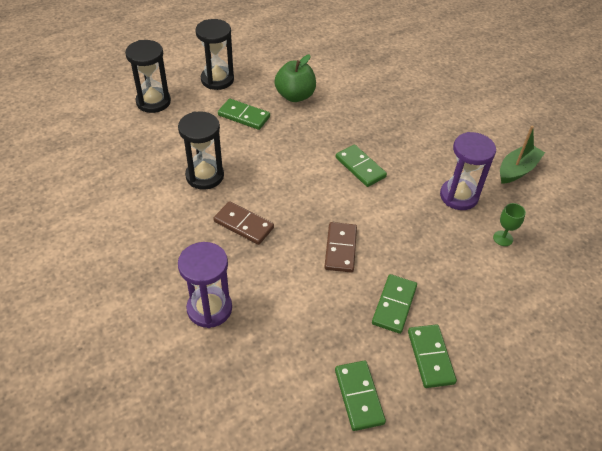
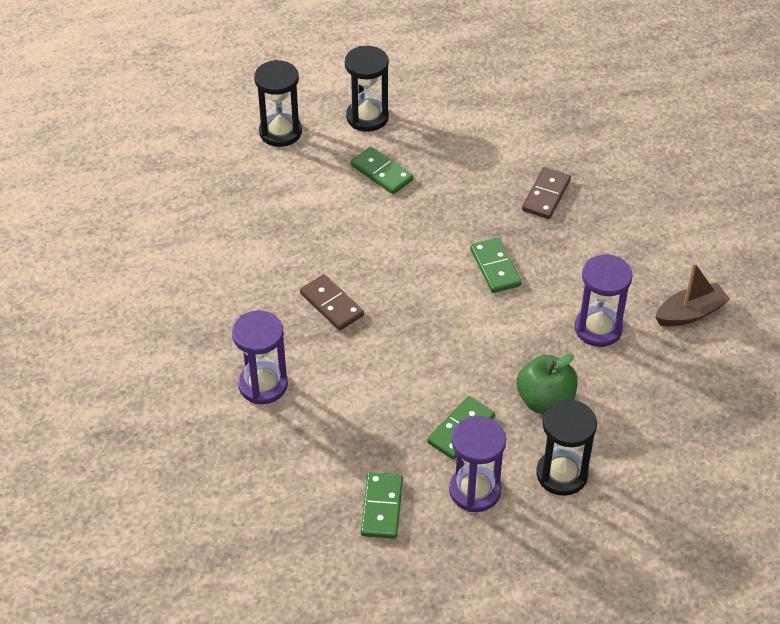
camera: 20 degrees right, 0 degrees up
black hourglass [178,111,224,190] -> black hourglass moved to [536,399,597,496]
green apple [274,54,316,102] -> green apple moved to [516,354,578,414]
brown domino [324,222,357,273] -> brown domino moved to [522,167,571,219]
green domino [408,324,457,388] -> purple hourglass [449,416,506,512]
green goblet [493,203,526,246] -> none
green boat [500,126,545,184] -> brown boat [655,262,730,326]

